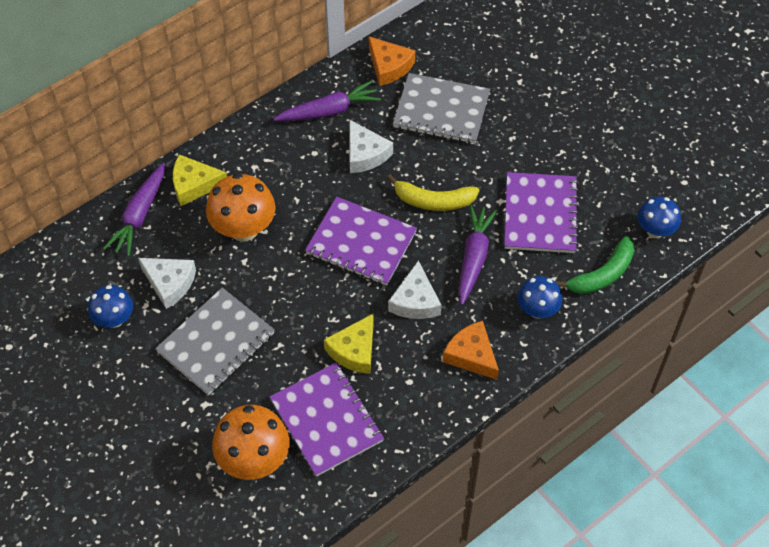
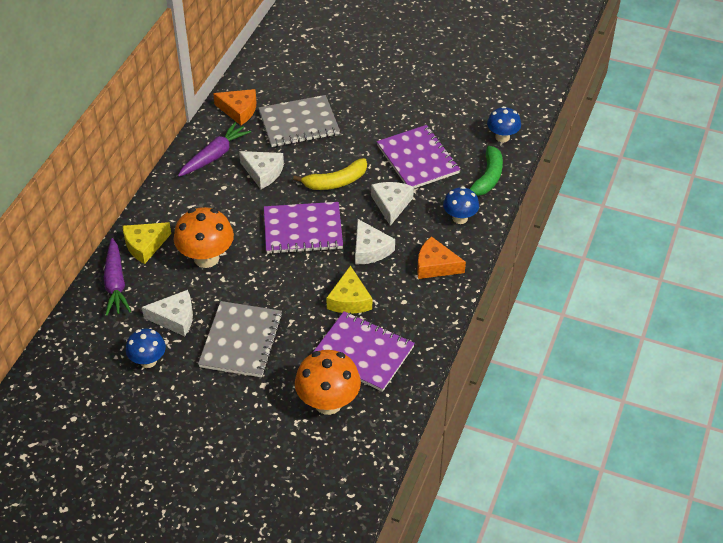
camera: 30 degrees left, 10 degrees down
purple carrot [458,205,498,305] -> white cheese [371,182,414,226]

